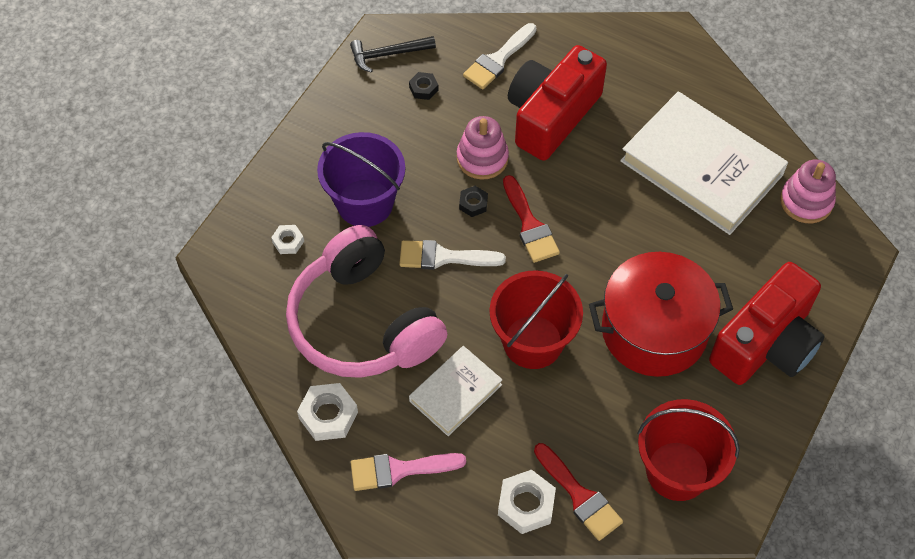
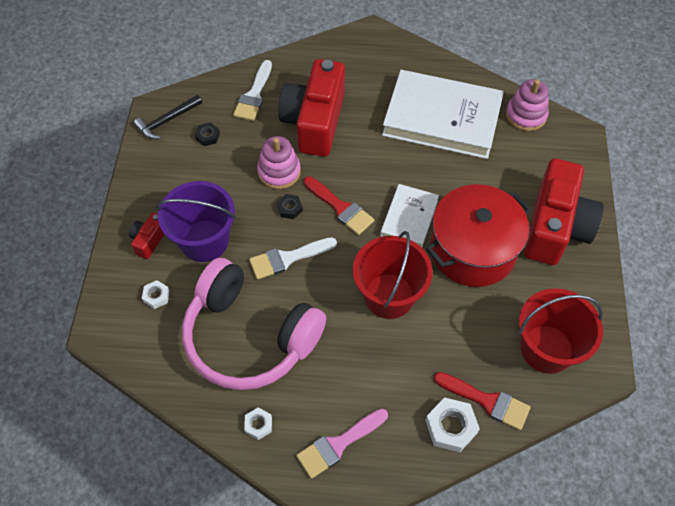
camera: 25 degrees left, 0 degrees up
white nut [297,383,358,441] -> white nut [244,408,272,440], size x0.58
white book [409,346,503,436] -> white book moved to [380,184,439,248]
none -> red camera [129,212,164,259]

